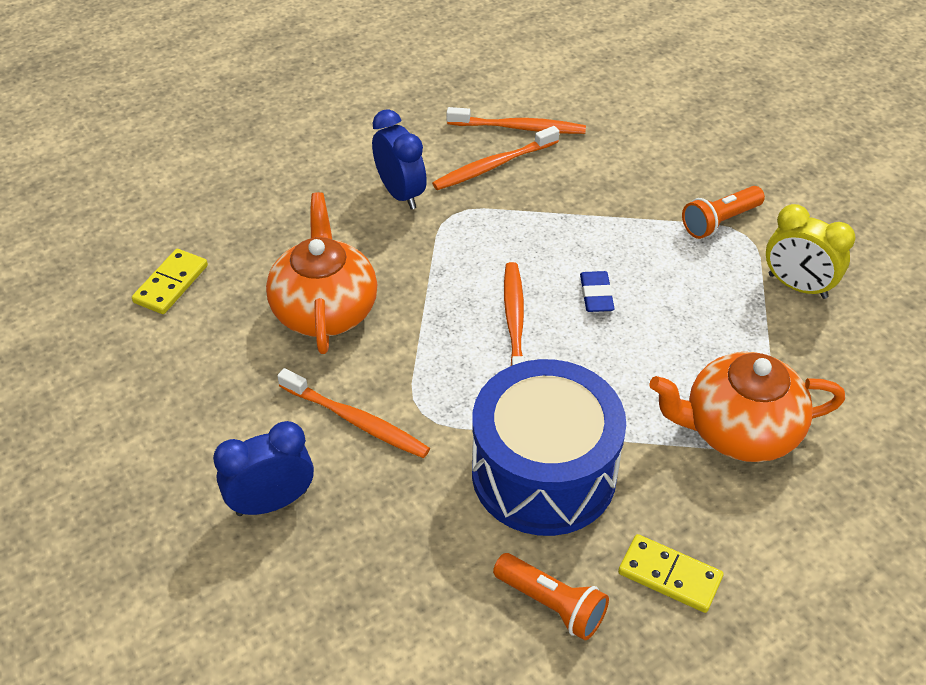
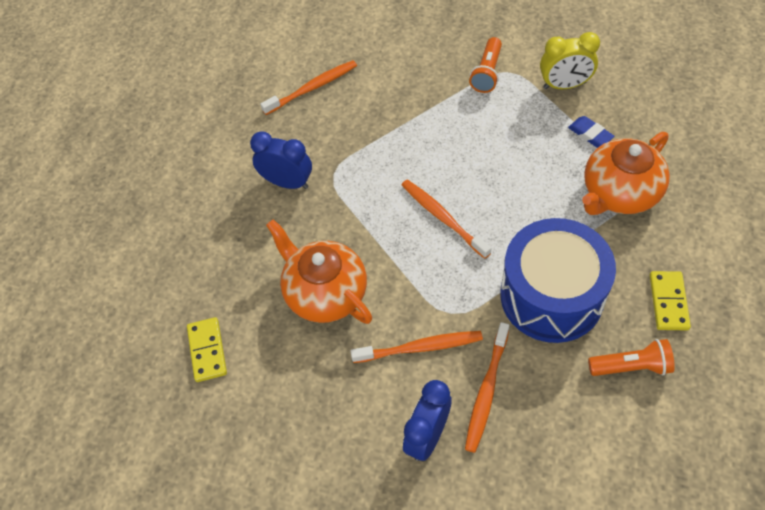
camera: 35 degrees left, 10 degrees up
orange toothbrush [432,126,559,190] -> orange toothbrush moved to [465,322,509,453]
blue eraser [580,271,615,312] -> blue eraser moved to [568,116,614,148]
yellow domino [618,534,723,613] -> yellow domino turned 75 degrees counterclockwise [650,271,691,330]

